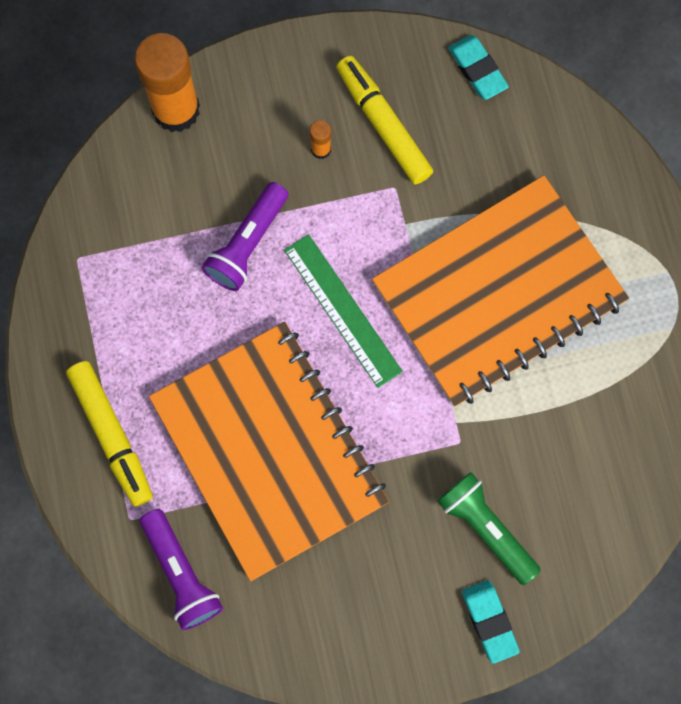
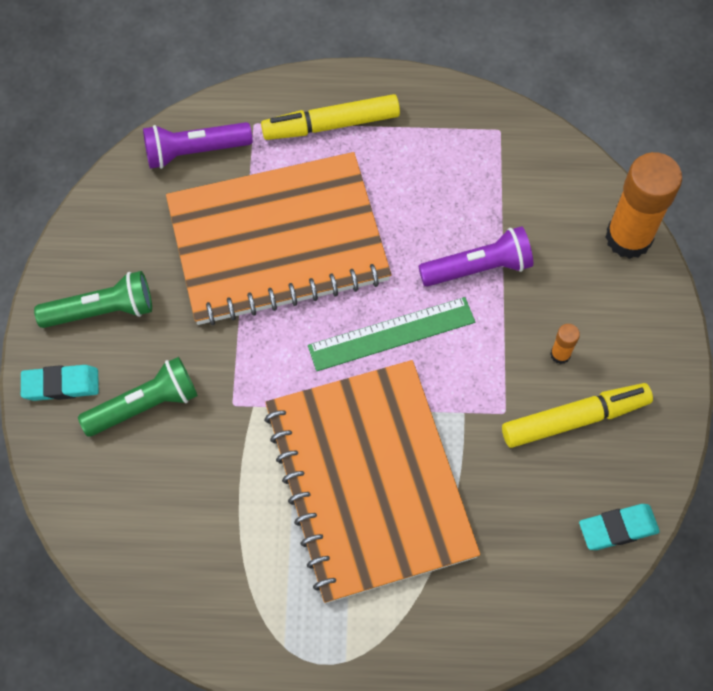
camera: 105 degrees right, 10 degrees down
purple flashlight [202,182,288,291] -> purple flashlight turned 120 degrees clockwise [418,226,533,287]
none -> green flashlight [34,271,152,328]

